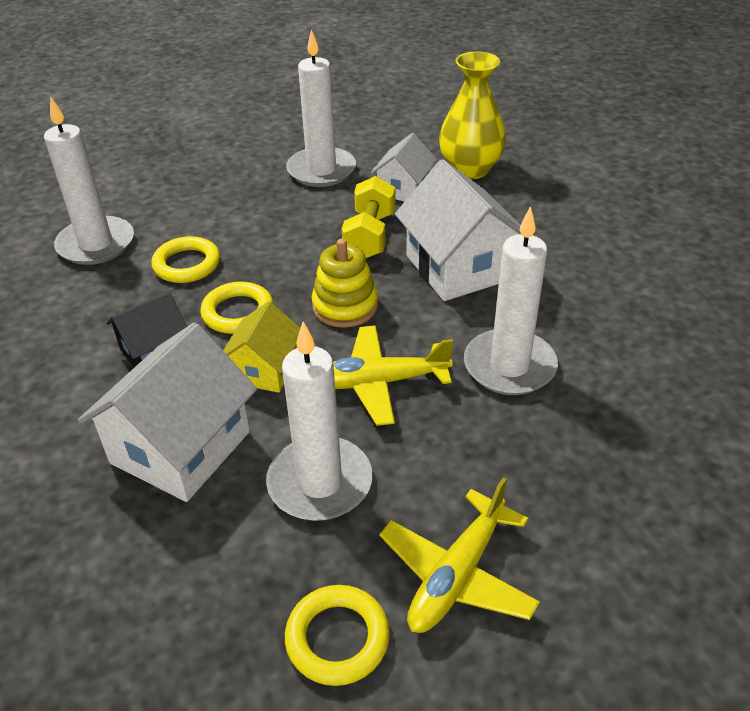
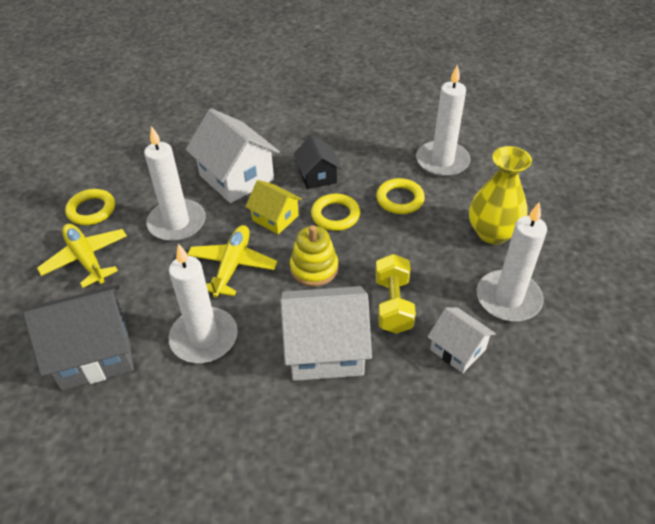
camera: 110 degrees right, 5 degrees up
yellow dumbbell [342,176,395,258] -> yellow dumbbell turned 60 degrees clockwise [375,254,416,334]
yellow vase [439,52,506,179] -> yellow vase moved to [469,146,532,245]
none -> grey house [23,285,134,391]

